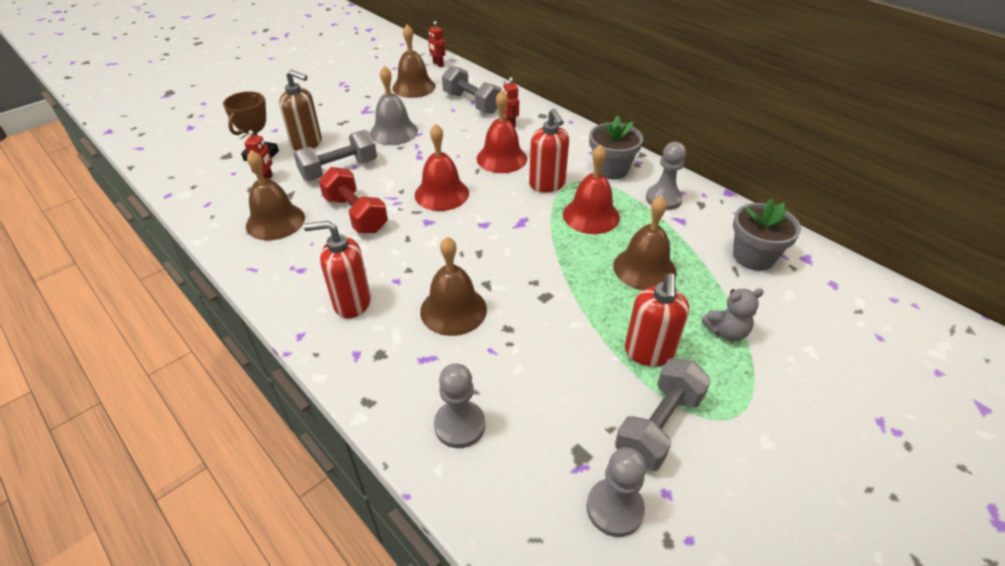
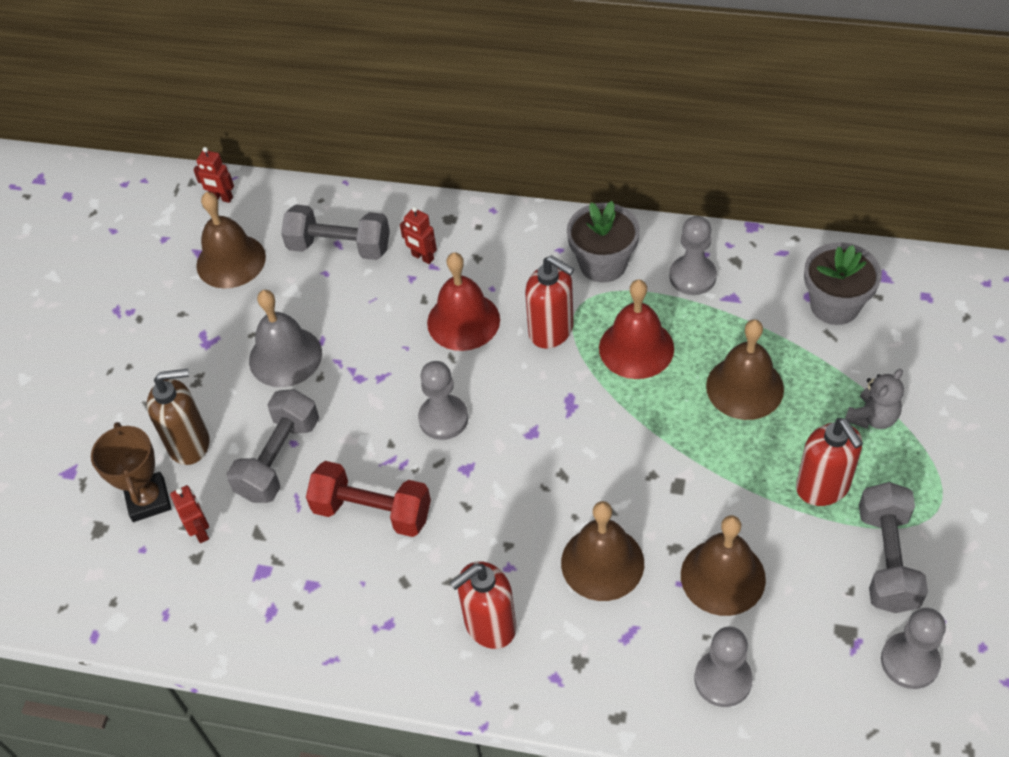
camera: 30 degrees left, 10 degrees up
brown bell [246,150,305,240] -> brown bell moved to [681,515,766,616]
red bell [415,124,469,211] -> grey pawn [418,361,468,440]

